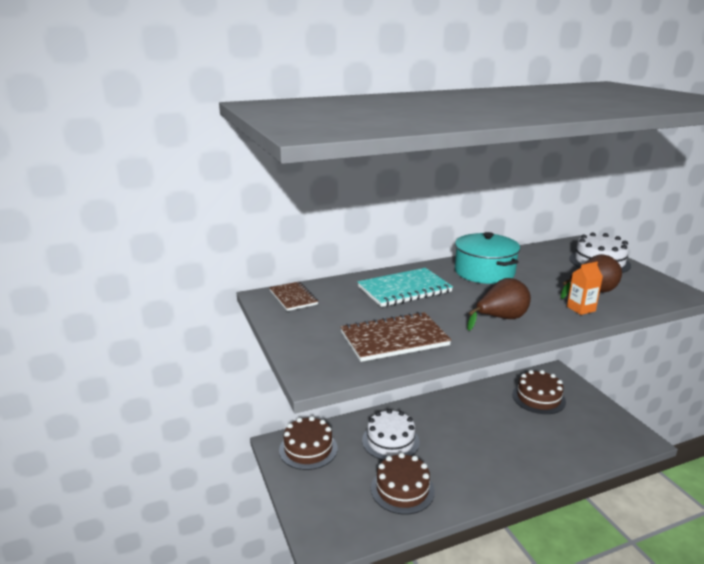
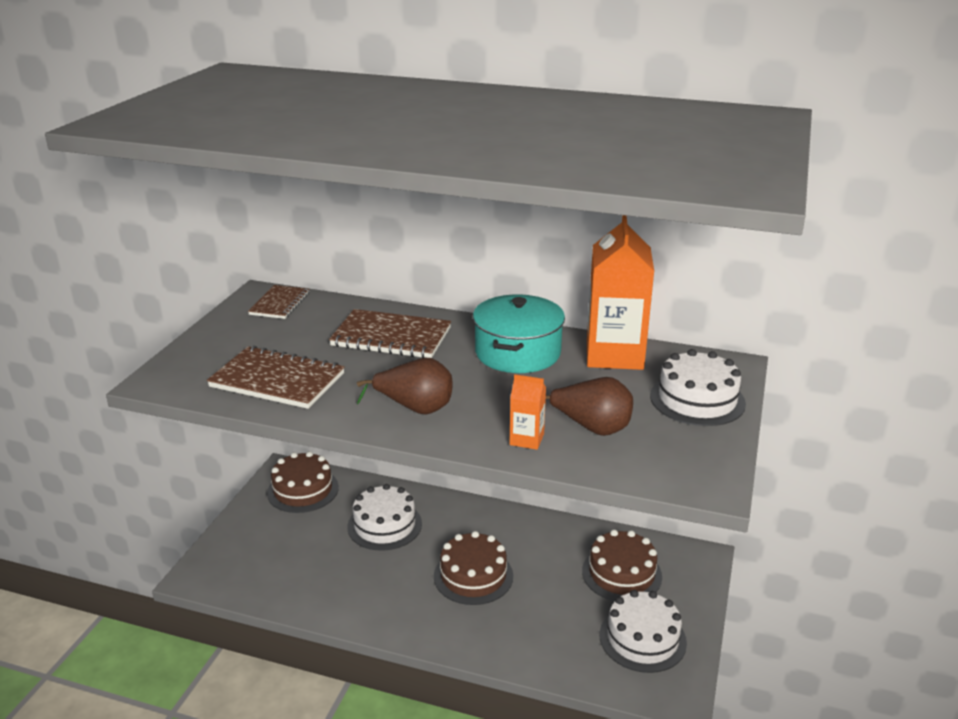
camera: 40 degrees right, 5 degrees up
turquoise notebook [358,268,453,307] -> brown notebook [329,309,451,358]
brown cake [371,453,435,515] -> brown cake moved to [434,531,513,605]
none -> orange carton [587,215,654,370]
none -> white cake [600,590,687,673]

